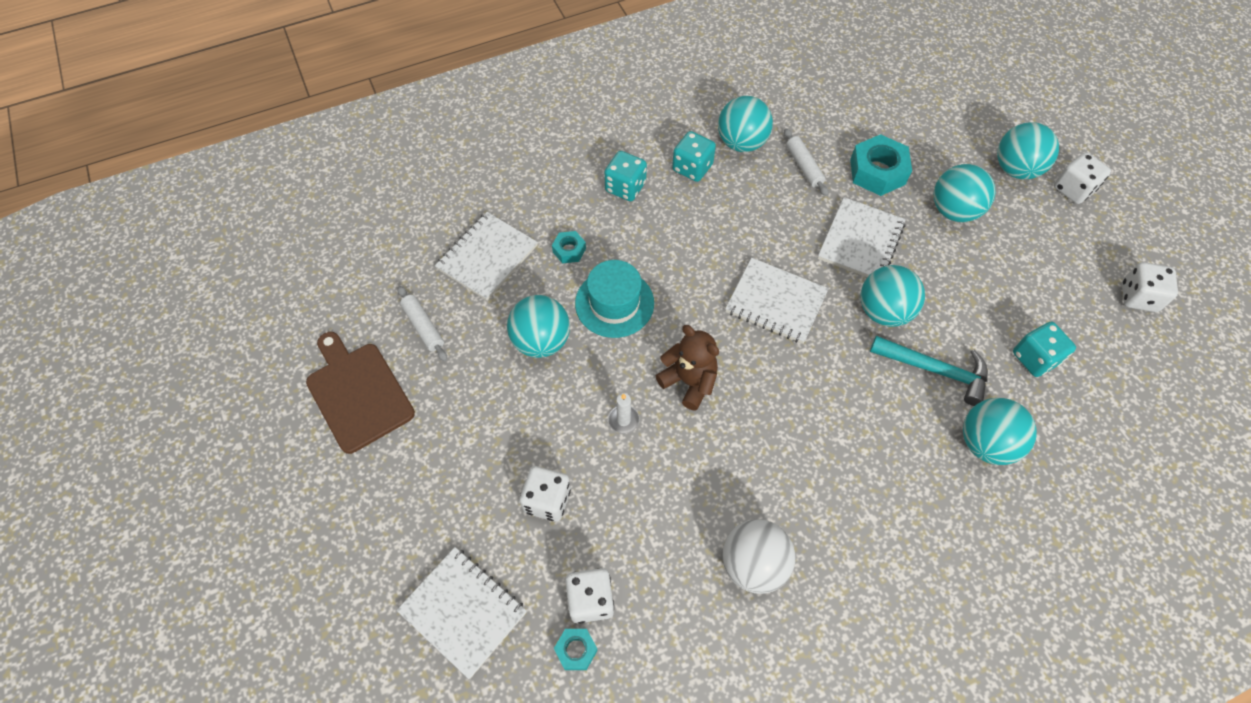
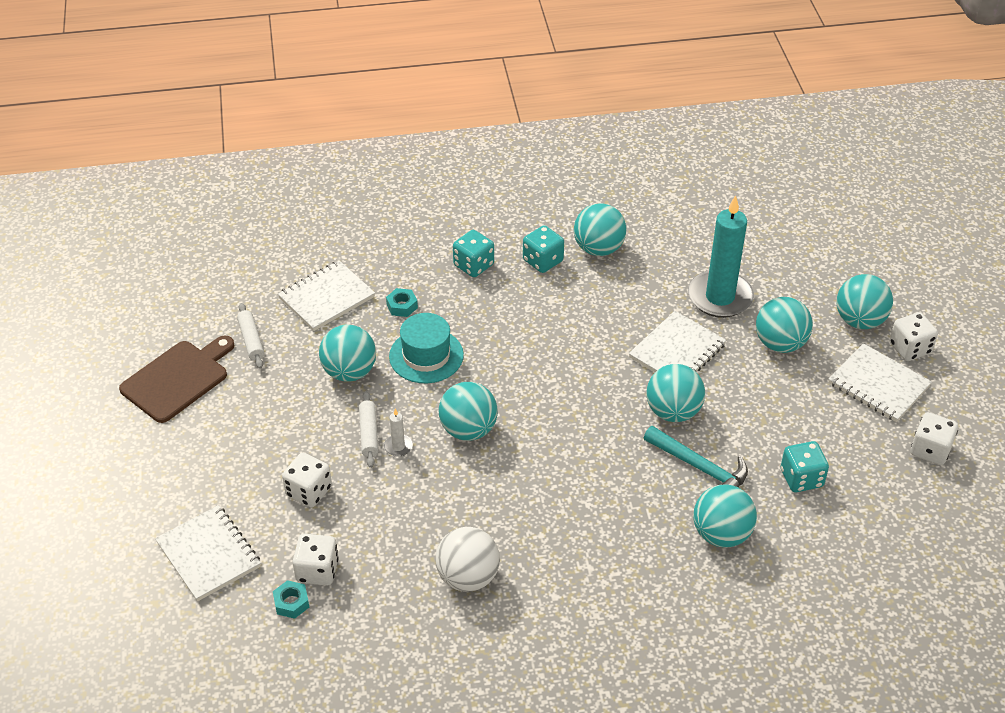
camera: 15 degrees right, 15 degrees down
brown cutting board [306,332,415,454] -> brown cutting board turned 60 degrees clockwise [119,336,235,423]
brown teddy bear [655,325,719,411] -> turquoise ball [439,382,498,441]
white notebook [725,258,829,344] -> white notebook moved to [828,343,932,422]
white rolling pin [784,129,828,196] -> white rolling pin moved to [359,391,379,468]
turquoise nut [850,134,912,196] -> turquoise candle [688,195,754,318]

